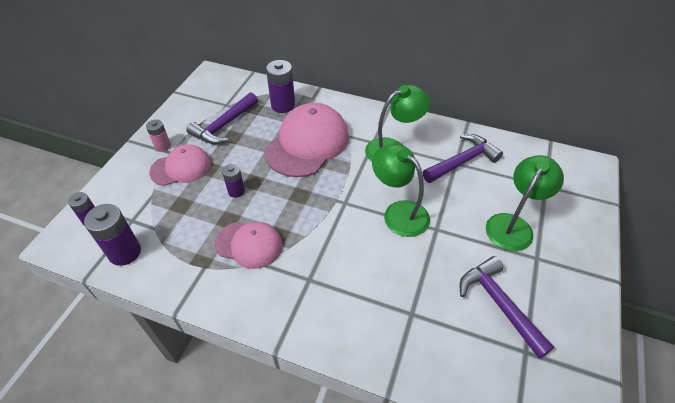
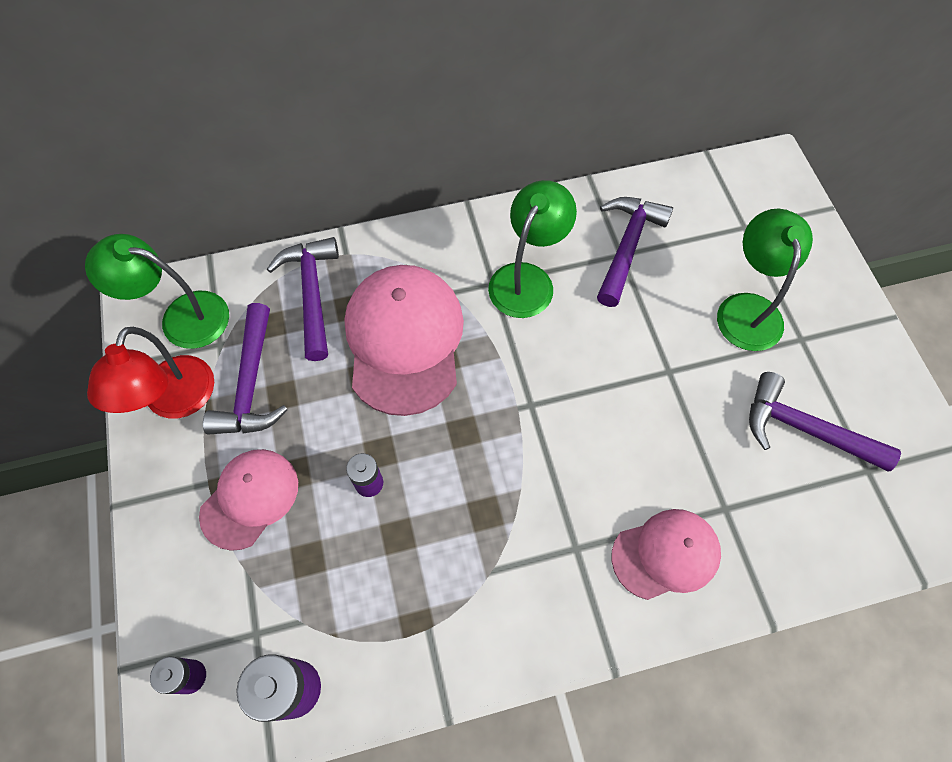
camera: 35 degrees left, 15 degrees up
pink battery [146,119,171,152] -> none
pink cap [215,222,282,269] -> pink cap moved to [612,509,721,600]
purple battery [266,60,295,113] -> purple hammer [267,237,339,361]
green lamp [372,144,430,237] -> green lamp moved to [85,234,229,349]
none -> red lamp [87,327,214,418]

